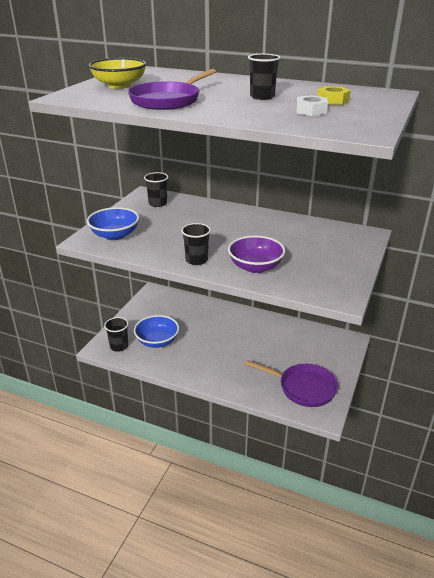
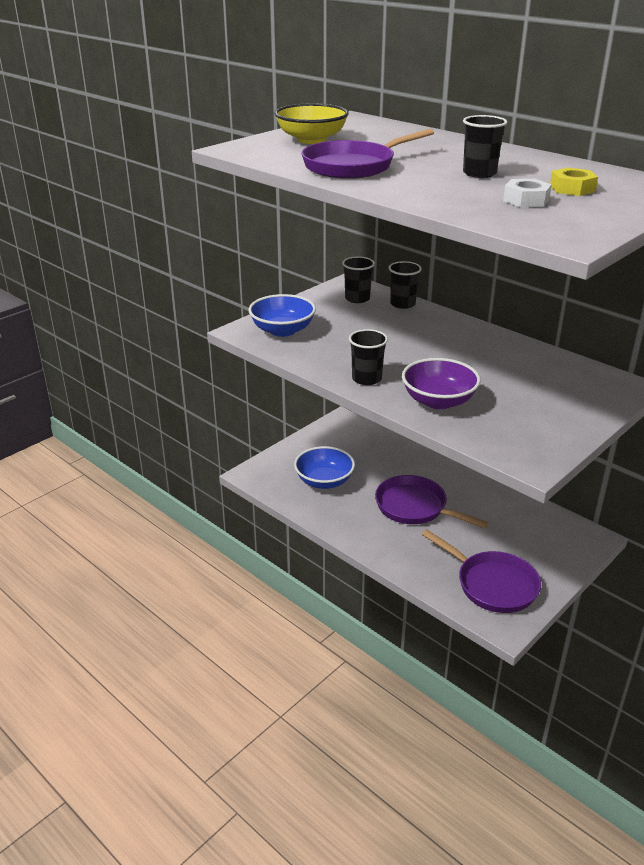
camera: 20 degrees right, 0 degrees up
black cup [104,317,129,352] -> black cup moved to [388,261,422,309]
none -> purple pan [375,475,489,528]

